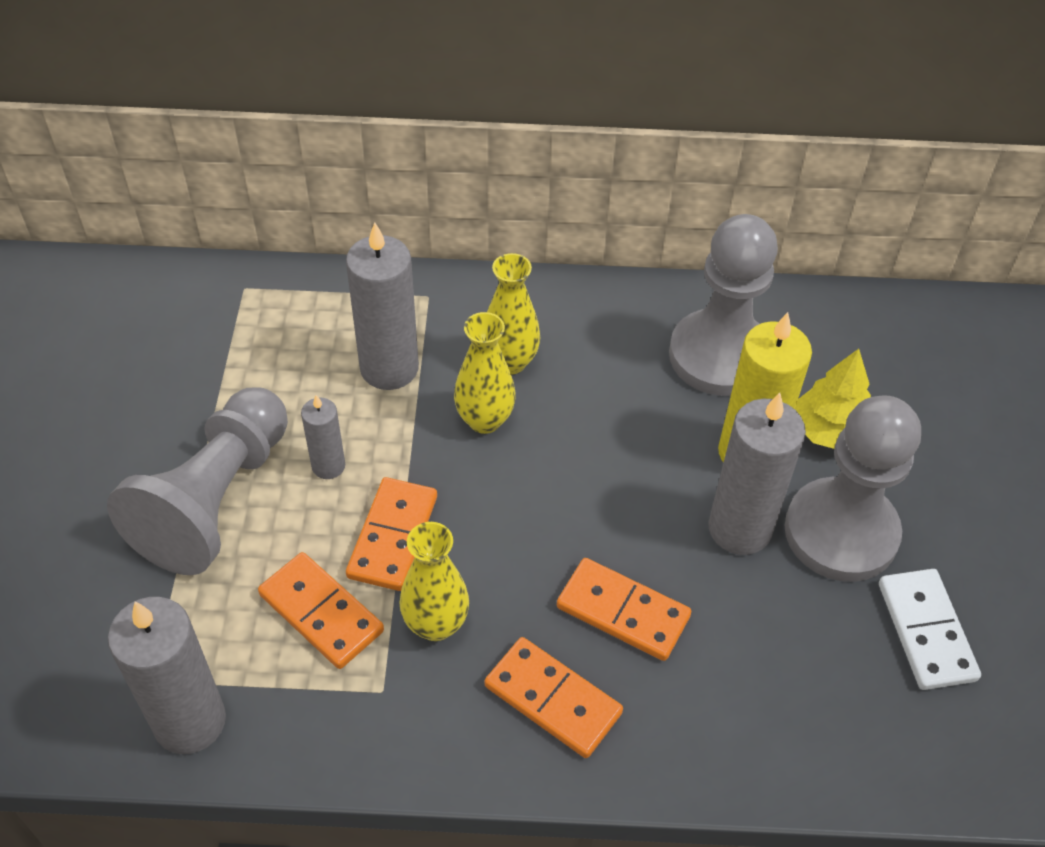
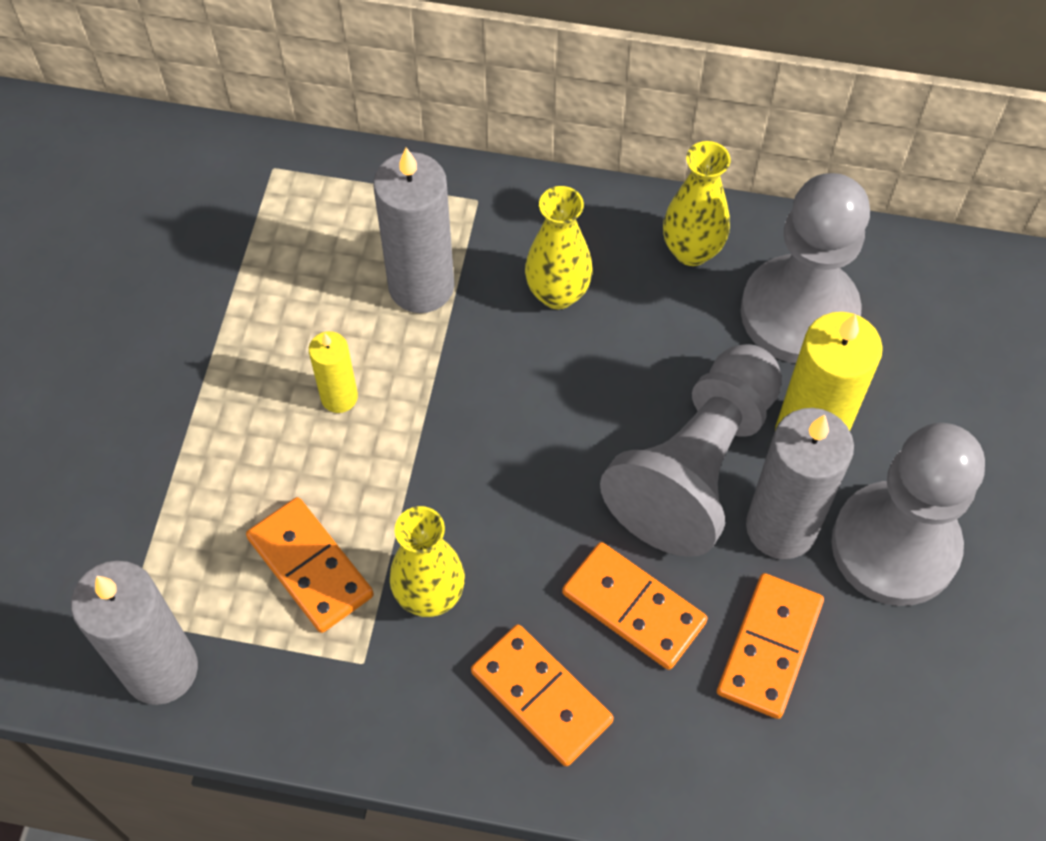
camera: 10 degrees right, 10 degrees up
grey pawn [107,387,288,575] -> grey pawn moved to [600,344,782,557]
grey candle [301,395,345,479] -> yellow candle [309,331,358,413]
orange domino [346,477,437,591] -> orange domino moved to [717,573,824,719]
yellow vase [454,312,516,434] -> yellow vase moved to [663,141,731,266]
yellow tree [795,349,871,449] -> none
white domino [879,569,981,690] -> none

